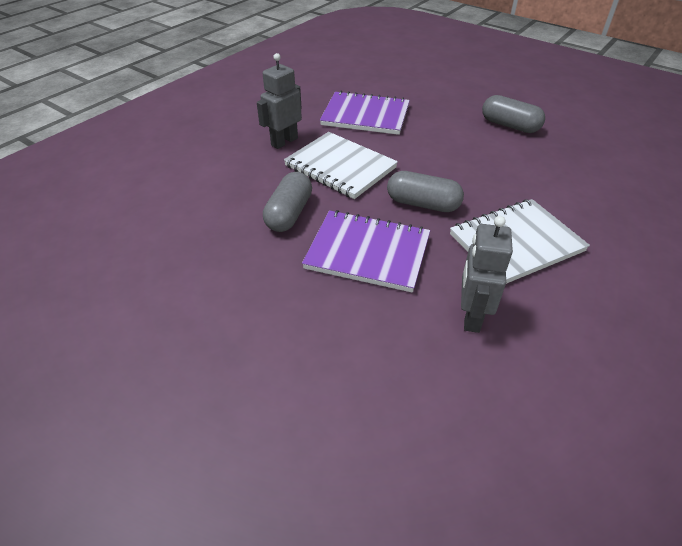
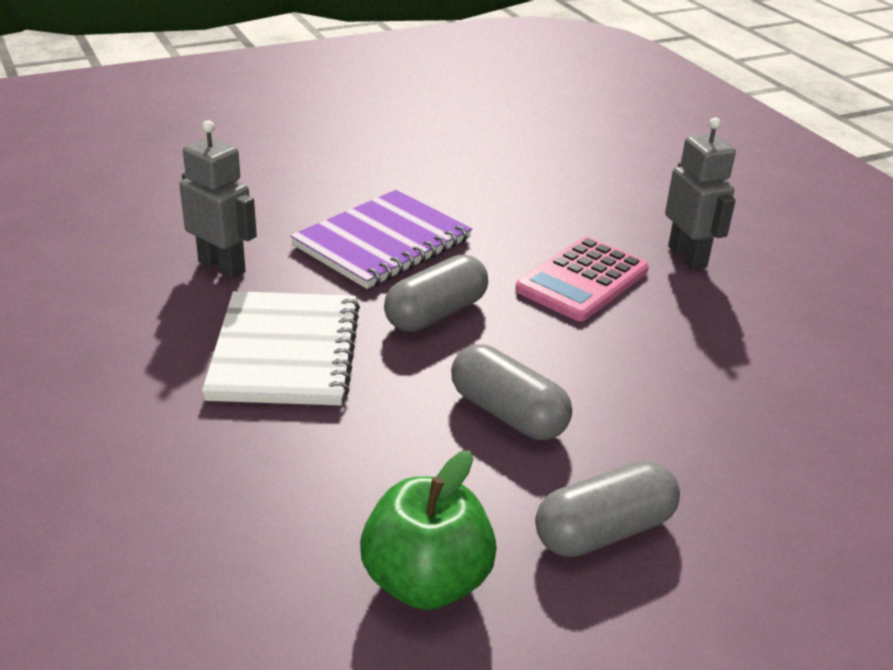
camera: 115 degrees right, 10 degrees down
grey capsule [263,172,312,232] -> grey capsule moved to [451,345,572,440]
white notebook [284,132,398,199] -> pink calculator [515,237,649,321]
purple notebook [320,91,410,135] -> none
none -> green apple [360,450,497,610]

